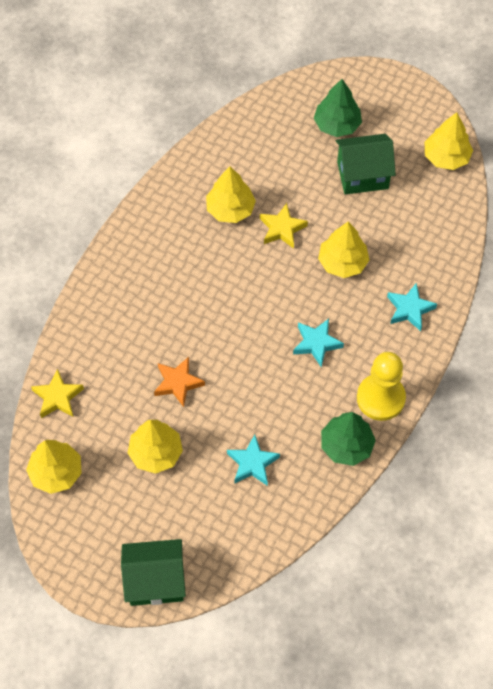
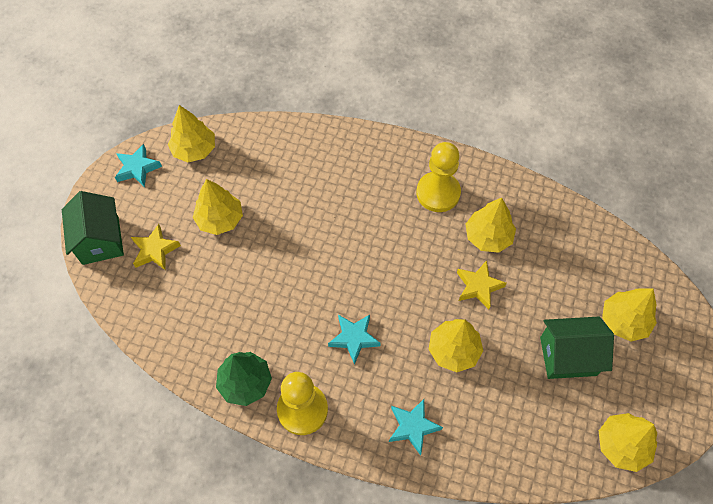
camera: 80 degrees right, 0 degrees up
yellow star [31,369,84,418] -> yellow star moved to [131,224,181,271]
orange star [154,357,205,407] -> none
turquoise star [227,434,280,486] -> turquoise star moved to [115,144,162,187]
green tree [314,79,362,137] -> yellow tree [602,289,657,342]
green house [335,134,396,194] -> green house turned 75 degrees counterclockwise [540,317,614,379]
none -> yellow pawn [416,142,461,212]

